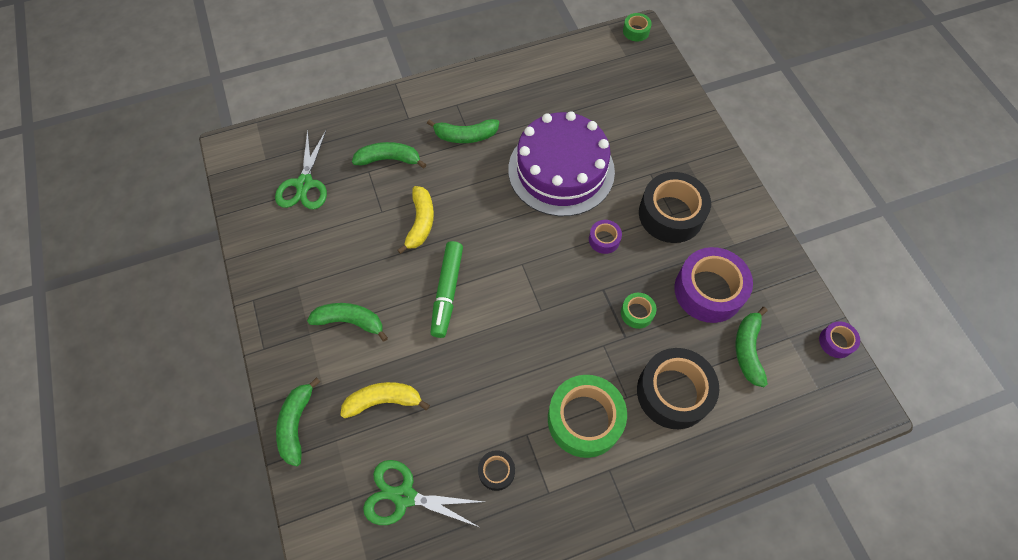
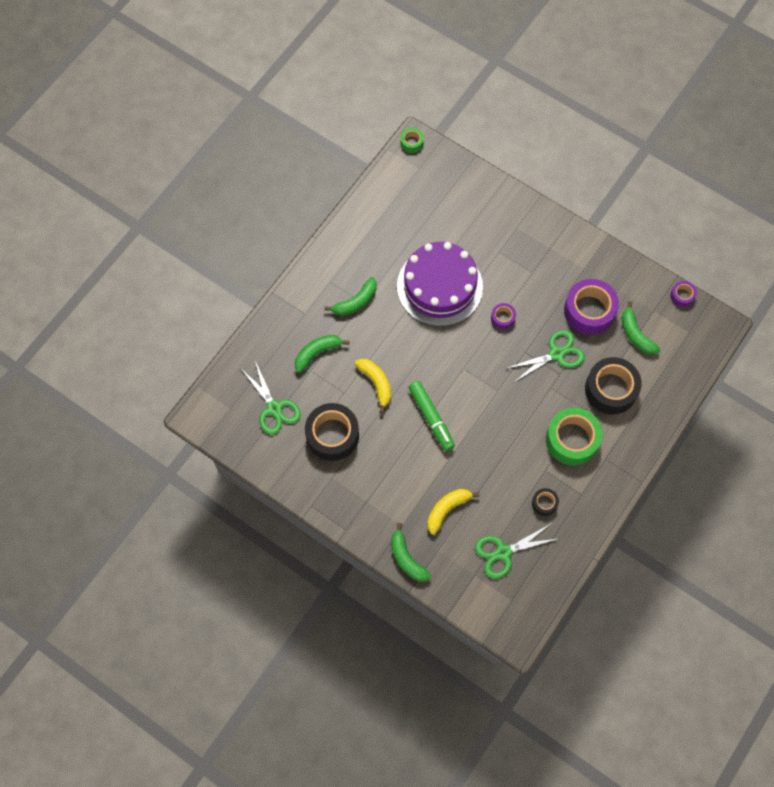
camera: 35 degrees left, 5 degrees up
green banana [307,303,388,342] -> none
green tape [621,293,656,329] -> green scissors [508,330,585,383]
black tape [639,172,711,243] -> black tape moved to [305,403,359,461]

